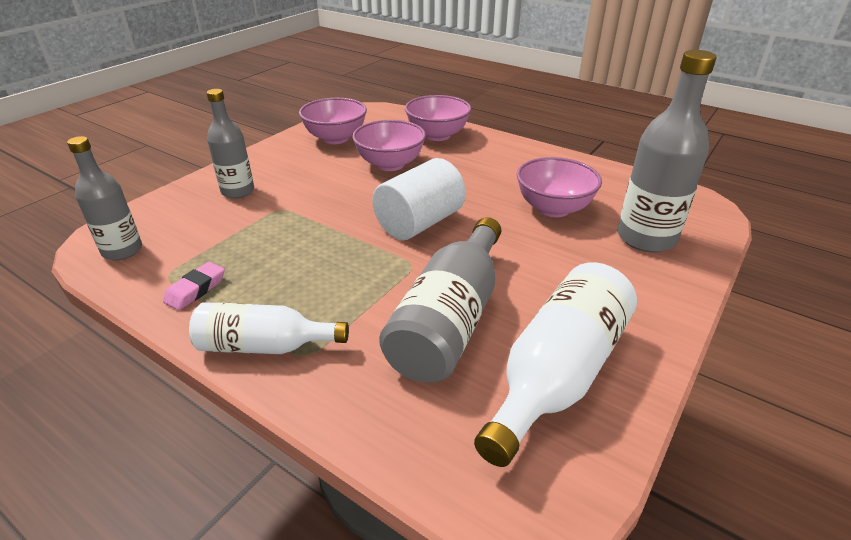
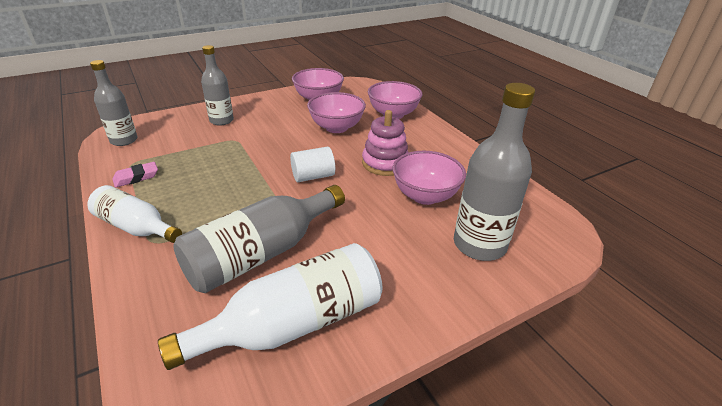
camera: 25 degrees right, 0 degrees up
white cylinder [372,158,466,240] -> white cylinder [290,146,335,182], size x0.64
none -> pink stacking toy [362,110,409,176]

